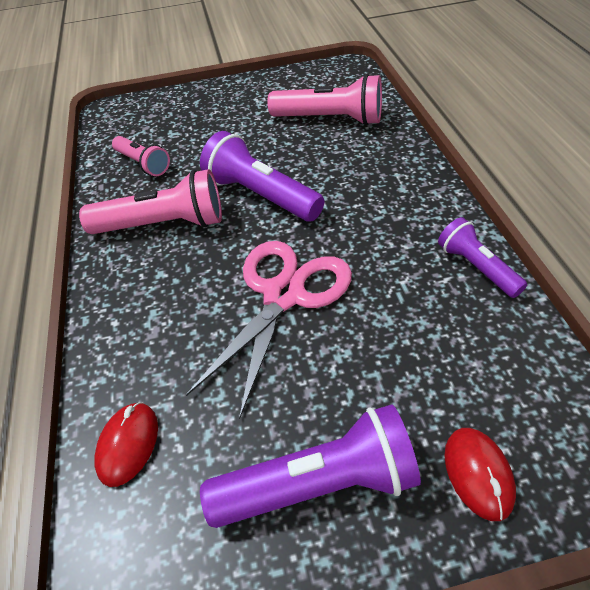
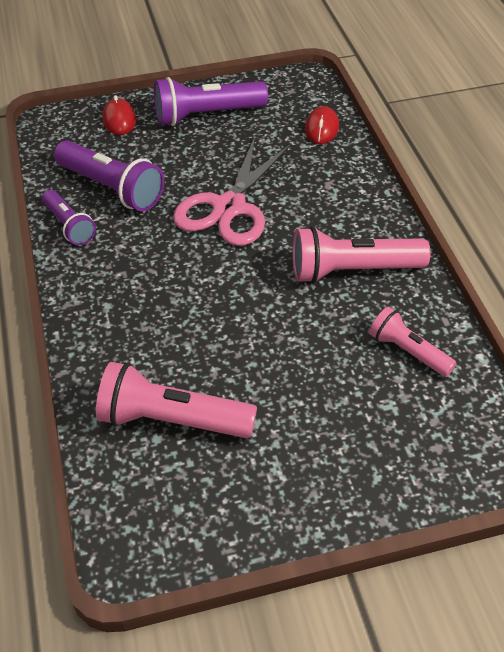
camera: 175 degrees right, 0 degrees up
purple flashlight [200,131,324,221] -> purple flashlight moved to [54,140,164,211]

